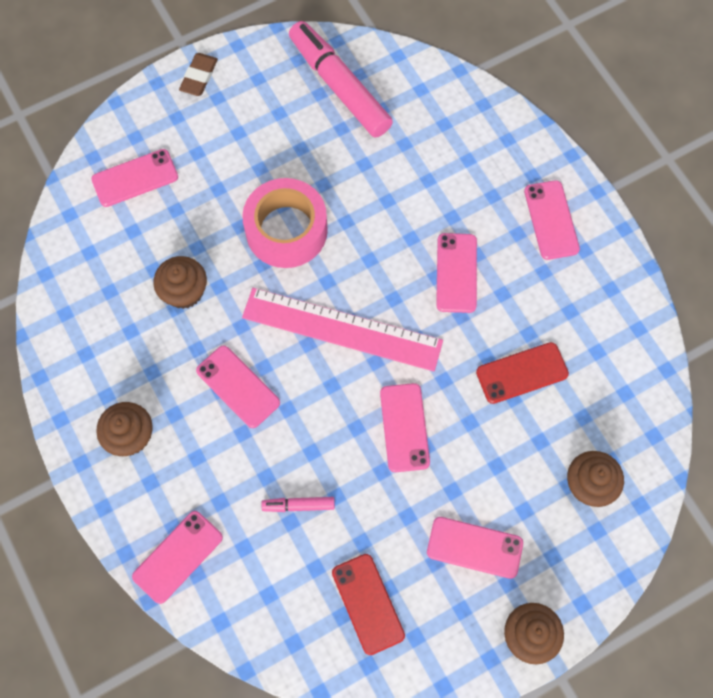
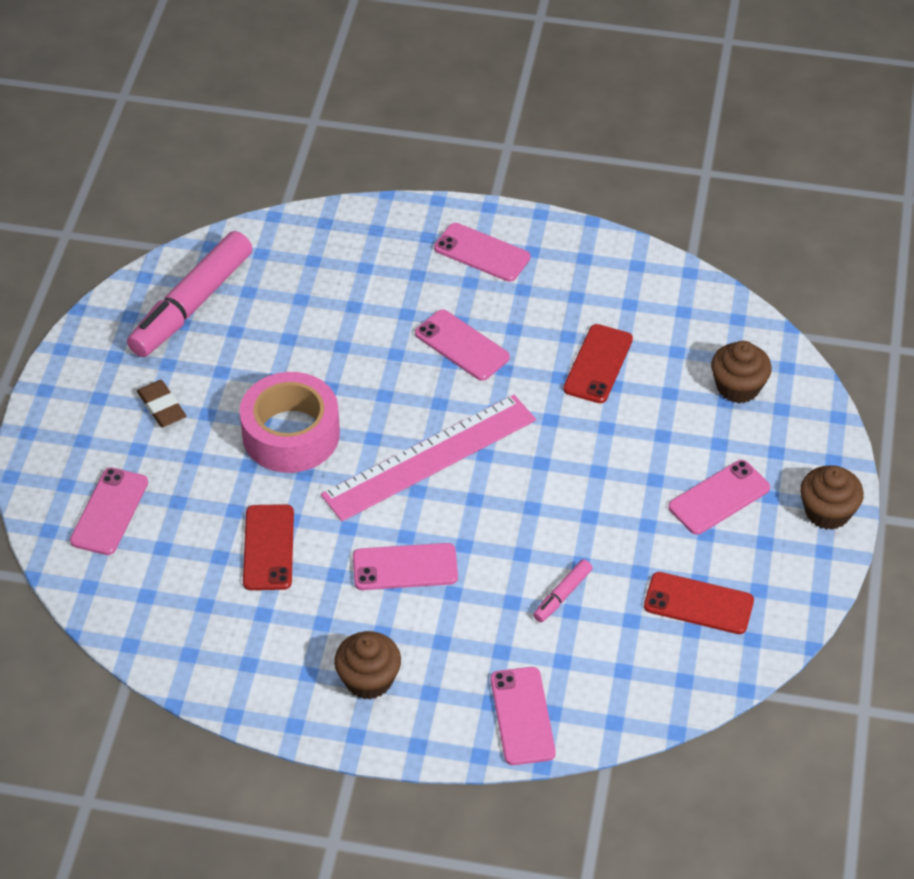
camera: 50 degrees left, 20 degrees down
brown cupcake [153,256,207,309] -> red phone [243,504,294,590]
brown eraser [179,53,218,96] -> brown eraser moved to [137,380,186,427]
pink marker [289,21,393,138] -> pink marker turned 60 degrees counterclockwise [127,231,253,357]
pink phone [380,383,430,472] -> none

